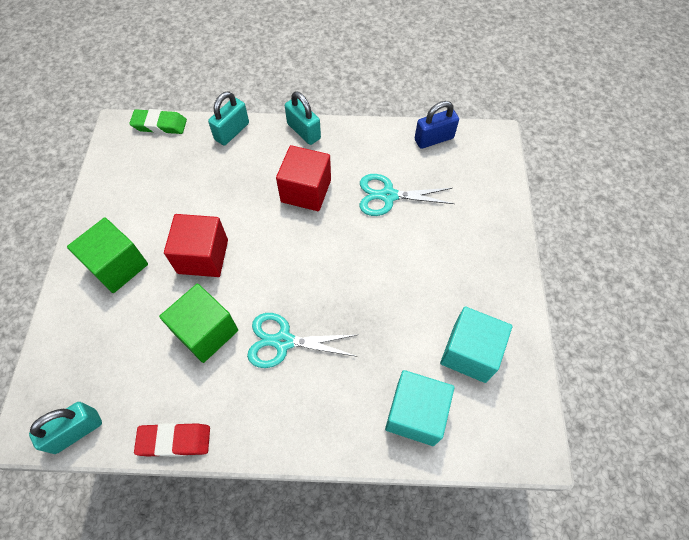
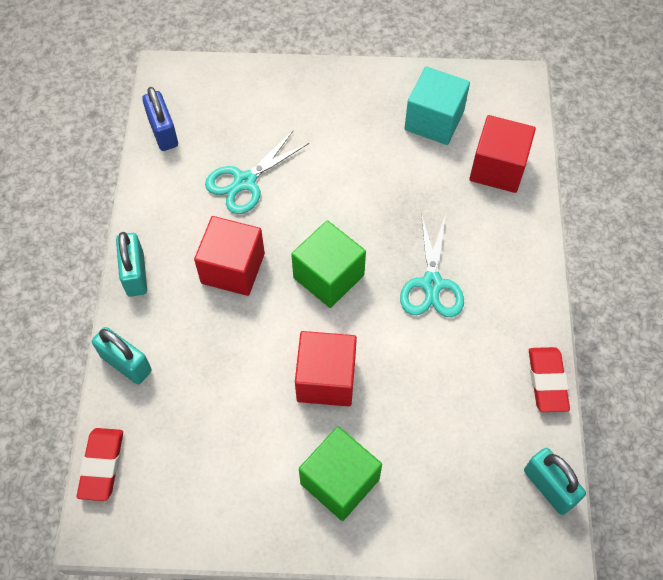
camera: 90 degrees left, 0 degrees up
green eraser [129,109,187,134] -> red eraser [77,428,123,501]
green cube [159,283,238,363] -> green cube moved to [291,220,366,308]
turquoise padlock [285,91,321,145] -> turquoise padlock turned 60 degrees counterclockwise [116,232,147,297]
turquoise scissors [360,174,455,216] -> turquoise scissors turned 45 degrees clockwise [205,131,309,214]
turquoise cube [385,370,454,446] -> red cube [469,115,536,193]

